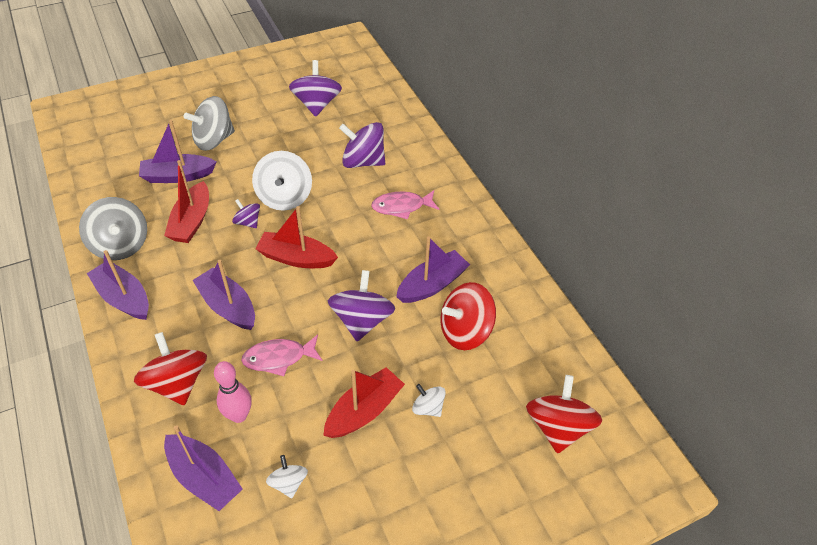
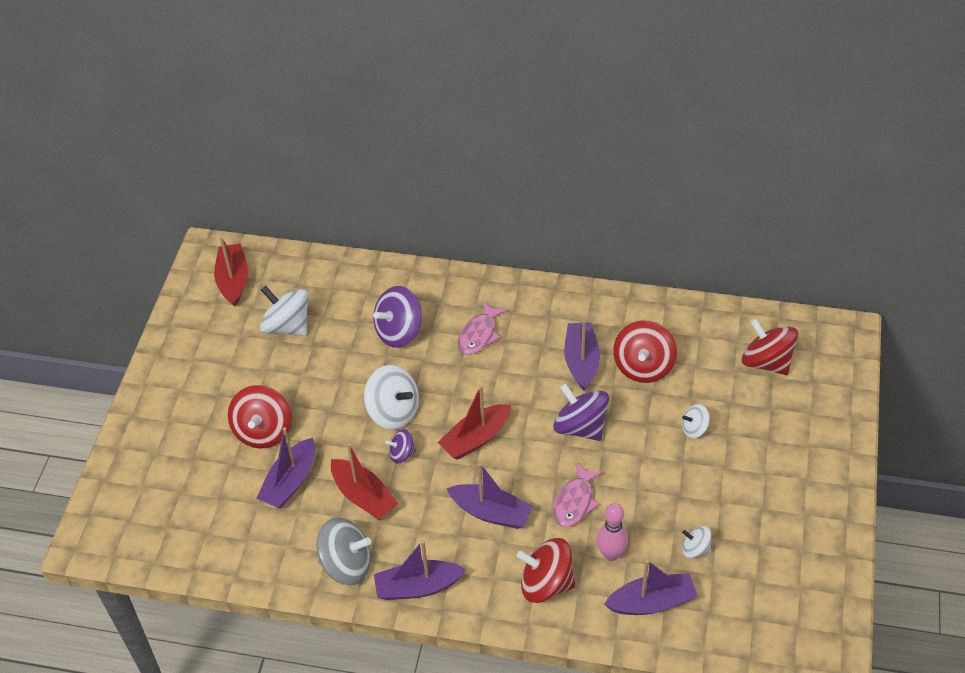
camera: 50 degrees left, 0 degrees up
grey spinning top [184,96,235,151] -> red spinning top [228,385,292,449]
purple boat [192,260,255,330] -> purple boat turned 150 degrees counterclockwise [447,463,533,529]
purple spinning top [289,60,342,117] -> white spinning top [260,286,308,336]
red boat [323,367,405,438] -> red boat moved to [214,237,248,307]

